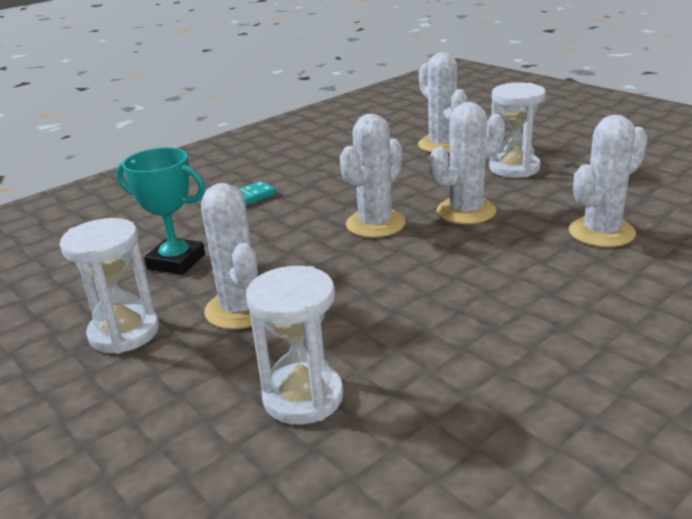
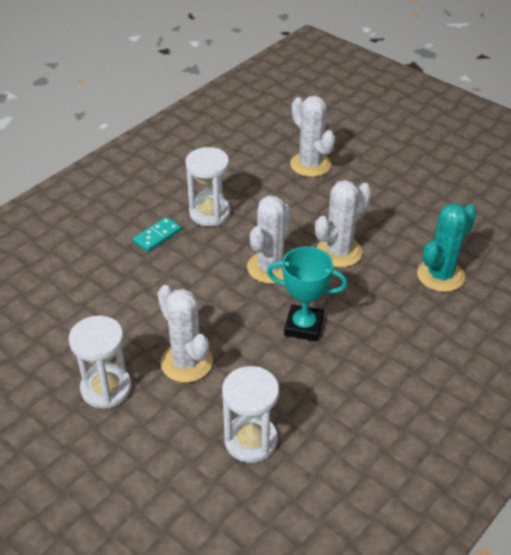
camera: 10 degrees left, 15 degrees up
turquoise trophy [116,147,205,275] -> turquoise trophy moved to [267,246,348,341]
white hourglass [489,82,546,178] -> white hourglass moved to [186,147,231,226]
white cactus [569,115,648,247] -> turquoise cactus [417,203,477,292]

